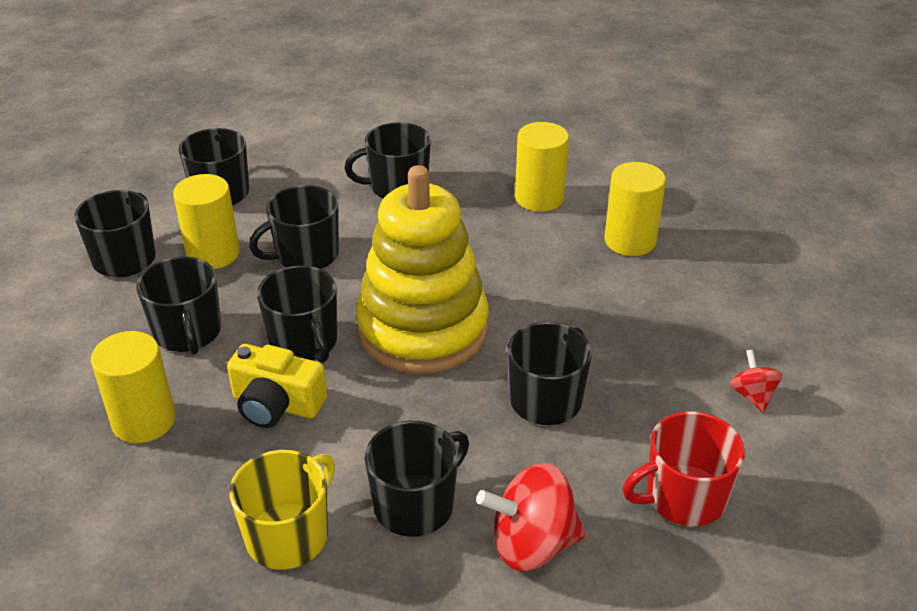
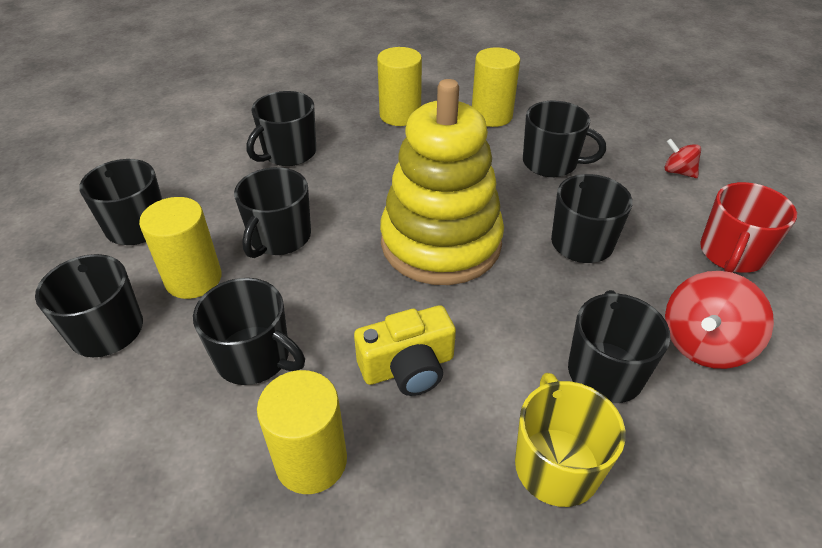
camera: 40 degrees left, 5 degrees up
black mug [257,265,337,363] -> black mug moved to [523,101,606,177]

